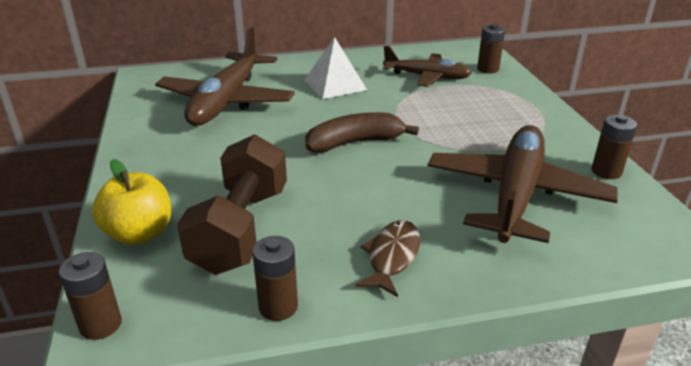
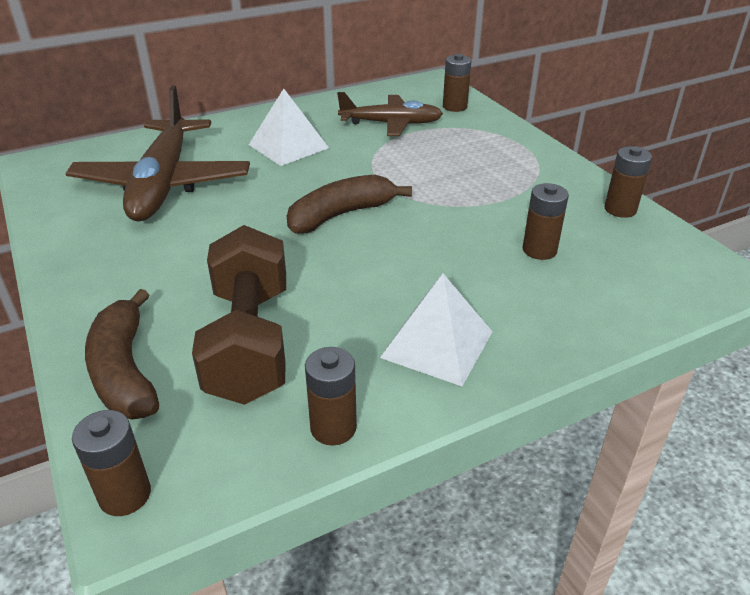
camera: 15 degrees left, 5 degrees up
yellow apple [92,159,171,245] -> brown banana [85,289,159,419]
brown fish [355,220,420,297] -> white pyramid [380,274,493,386]
brown plane [427,125,618,243] -> brown battery [523,183,569,260]

